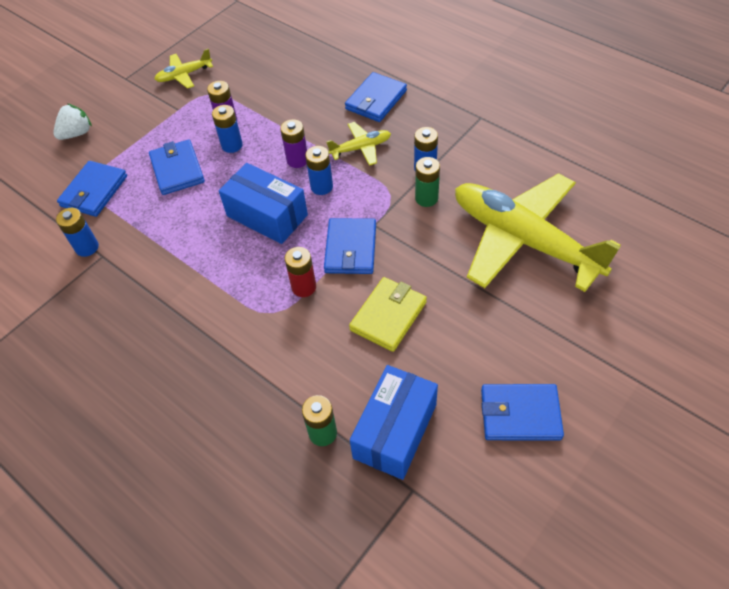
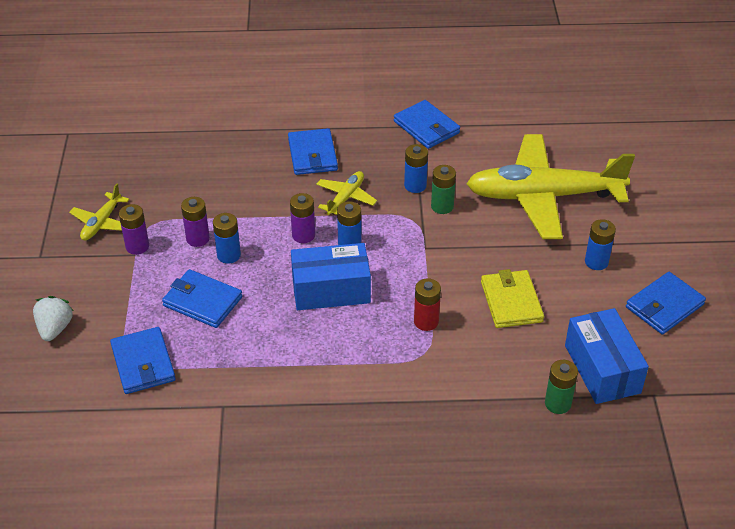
camera: 45 degrees left, 10 degrees down
blue battery [56,208,99,257] -> blue battery moved to [585,219,616,270]
blue wallet [324,218,376,274] -> blue wallet moved to [394,100,460,149]
none -> purple battery [119,204,149,255]

